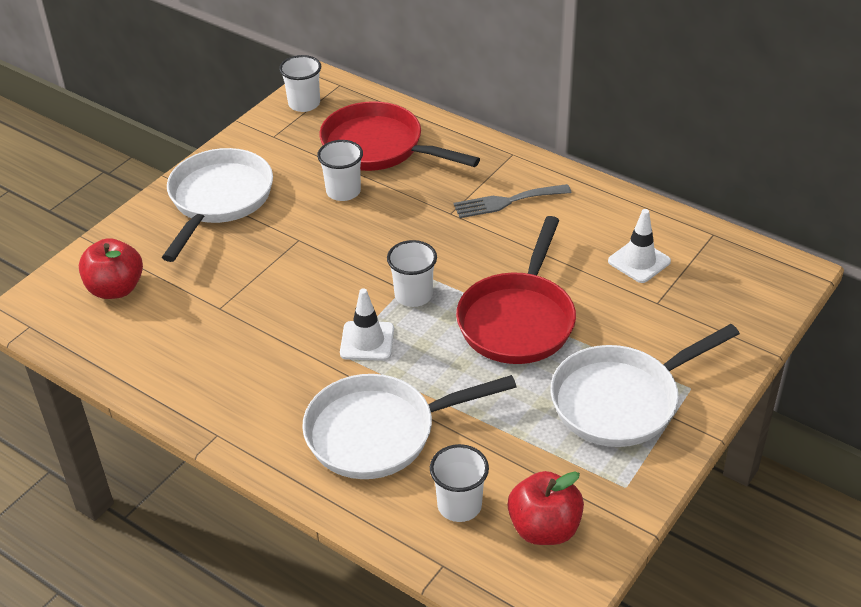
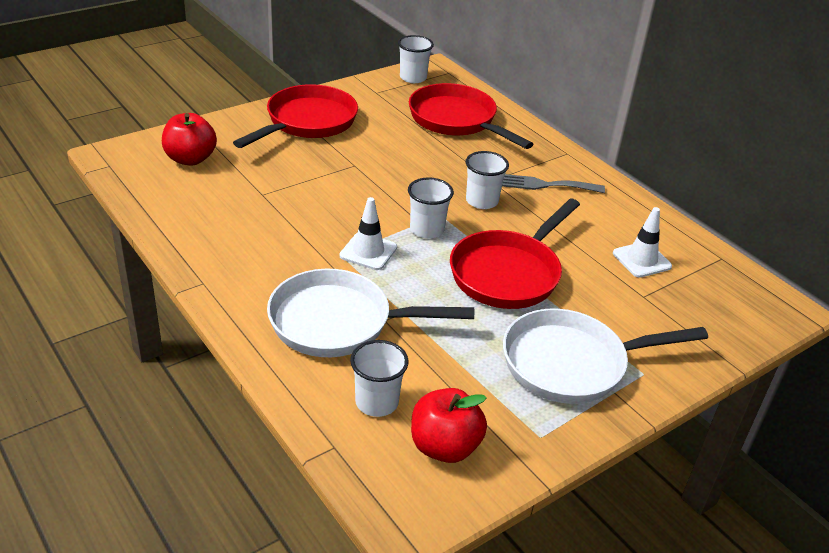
camera: 15 degrees right, 5 degrees down
white pan [162,148,273,262] -> red pan [233,84,358,148]
white cup [317,140,363,201] -> white cup moved to [466,151,509,209]

